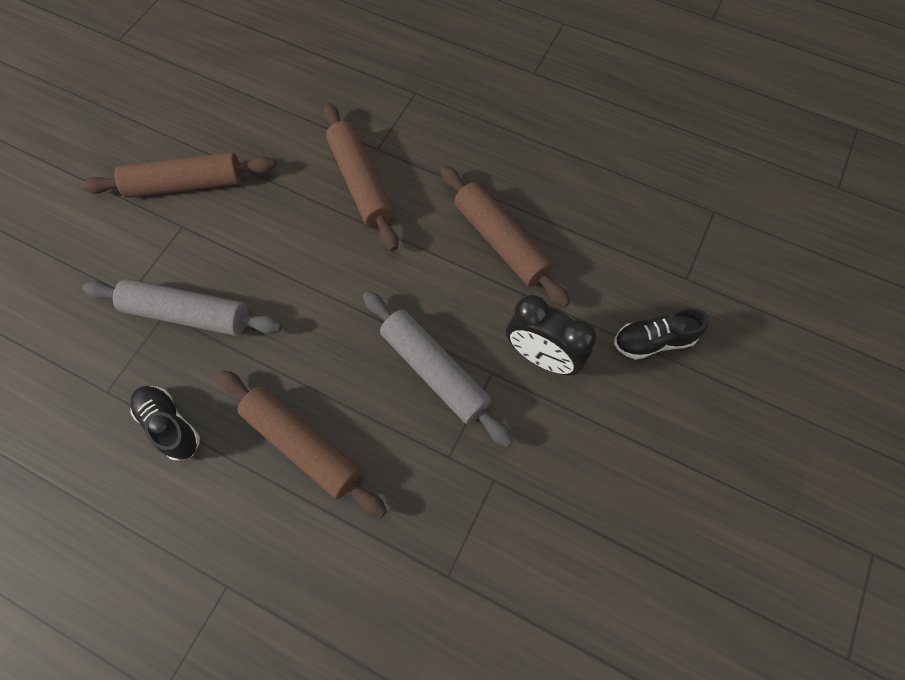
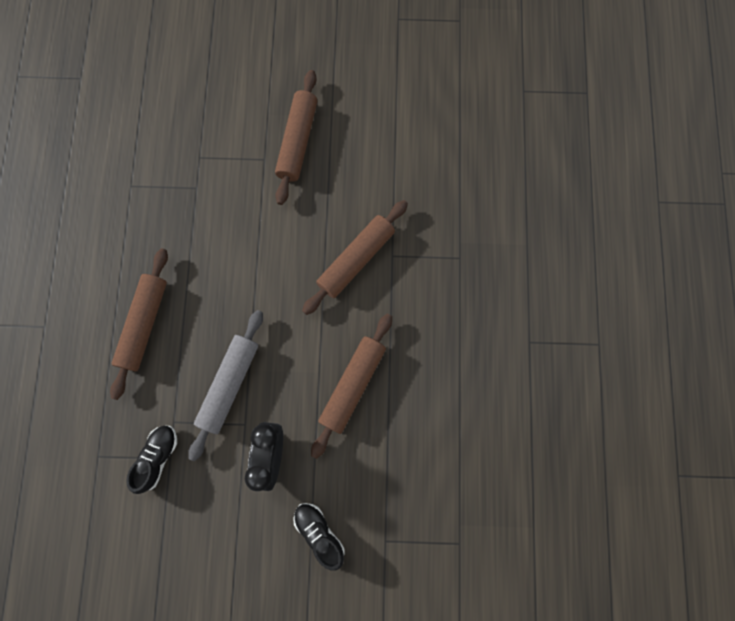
camera: 65 degrees right, 10 degrees up
brown rolling pin [81,152,276,198] -> brown rolling pin turned 45 degrees clockwise [275,70,317,205]
grey rolling pin [82,279,282,336] -> none
black shoe [130,386,200,461] -> black shoe moved to [126,426,177,494]

